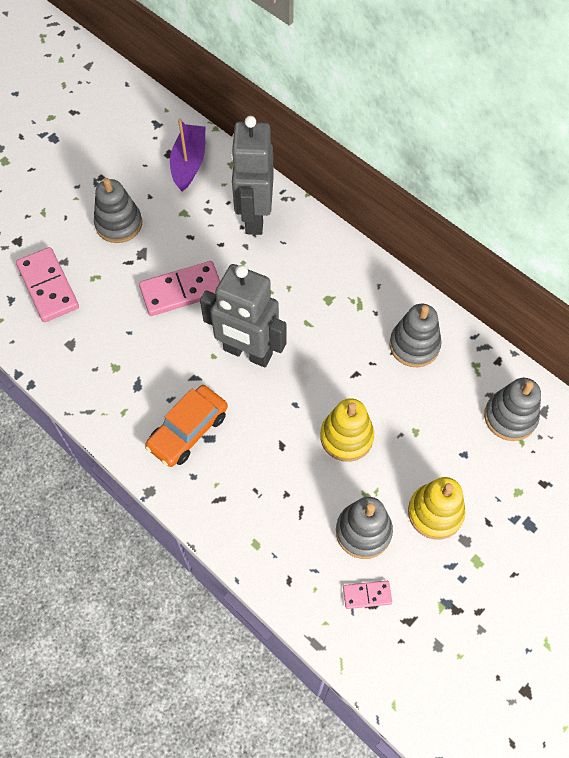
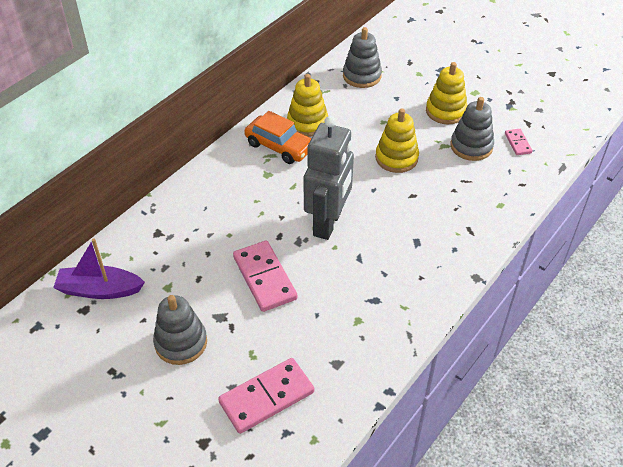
camera: 95 degrees left, 15 degrees down
orange car [145,385,228,467] -> orange car moved to [244,111,311,164]
grey robot [230,116,274,235] -> none
grey stacking toy [390,304,442,367] -> yellow stacking toy [287,74,328,137]

